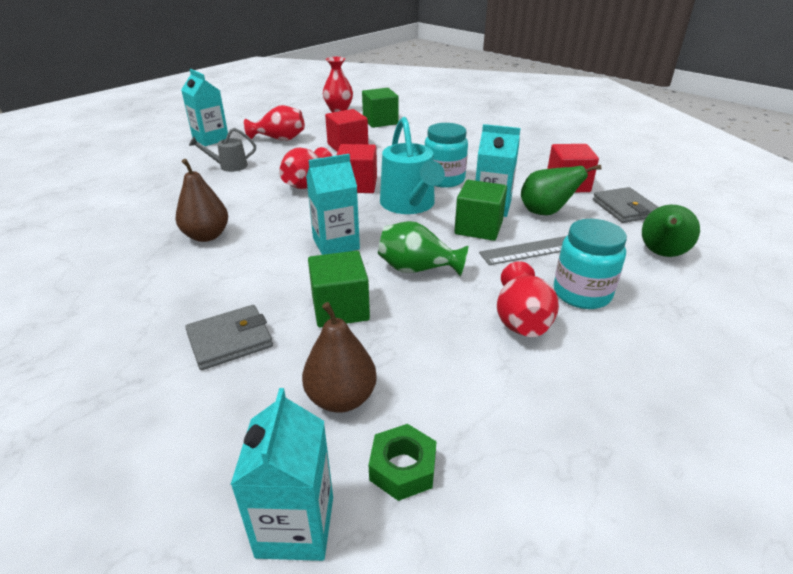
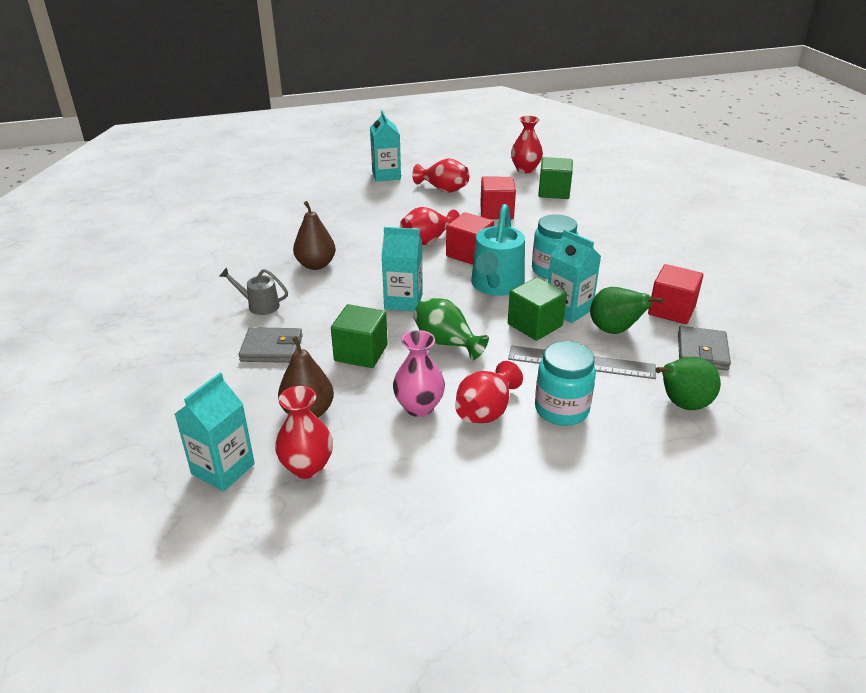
camera: 30 degrees right, 0 degrees up
grey watering can [189,128,256,172] -> grey watering can moved to [219,268,288,315]
green nut [369,424,437,501] -> red vase [275,386,333,479]
none -> pink vase [393,330,445,417]

